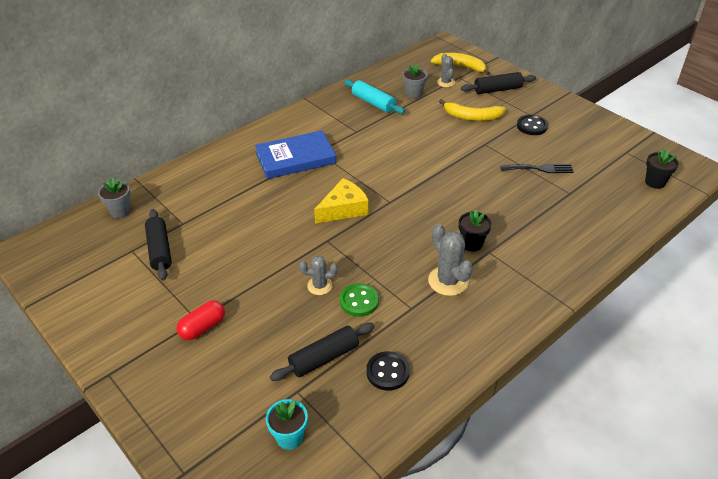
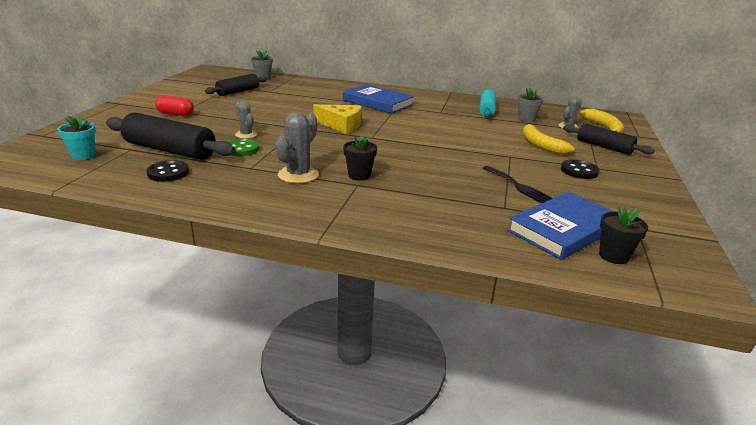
camera: 55 degrees right, 15 degrees down
black rolling pin [270,323,374,381] -> black rolling pin [106,112,235,160], size x1.58
none -> blue book [507,192,615,260]

